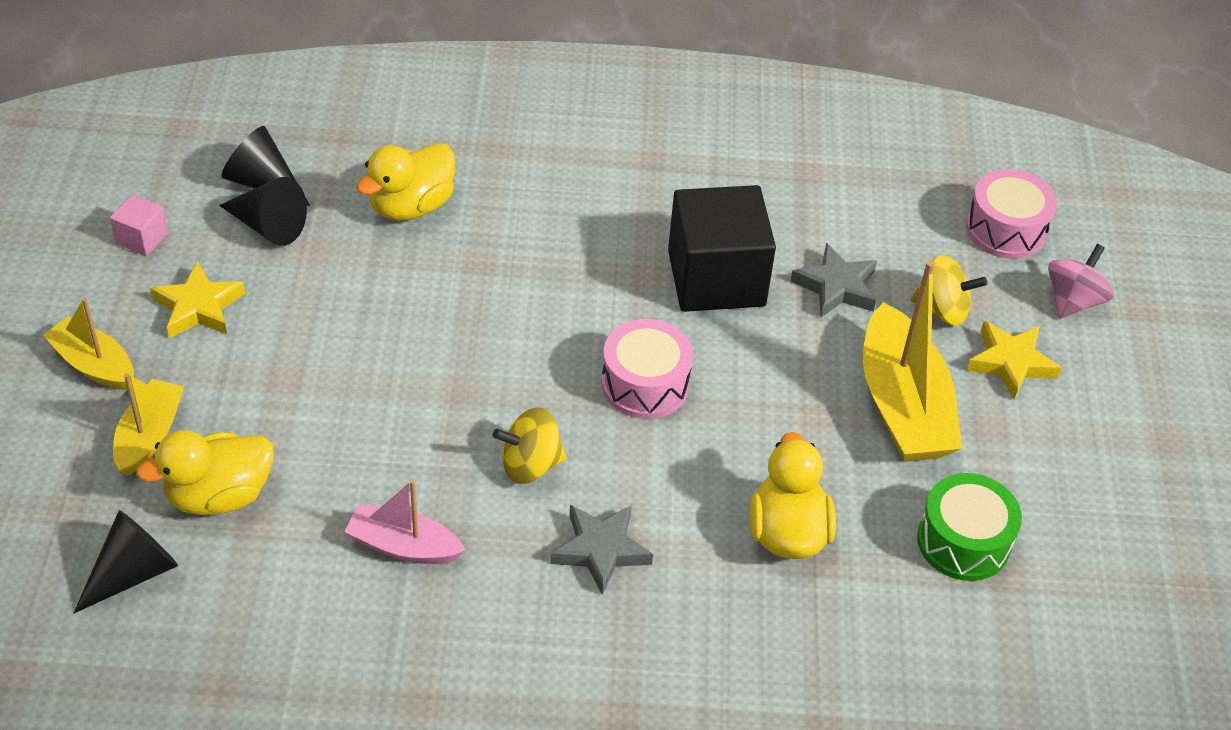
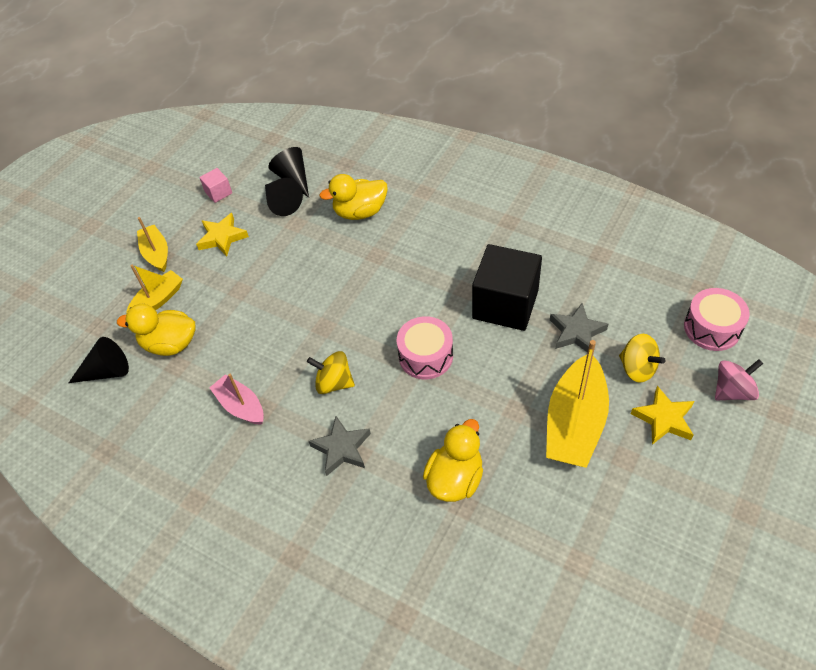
camera: 35 degrees right, 5 degrees up
green drum [917,473,1022,581] -> none

